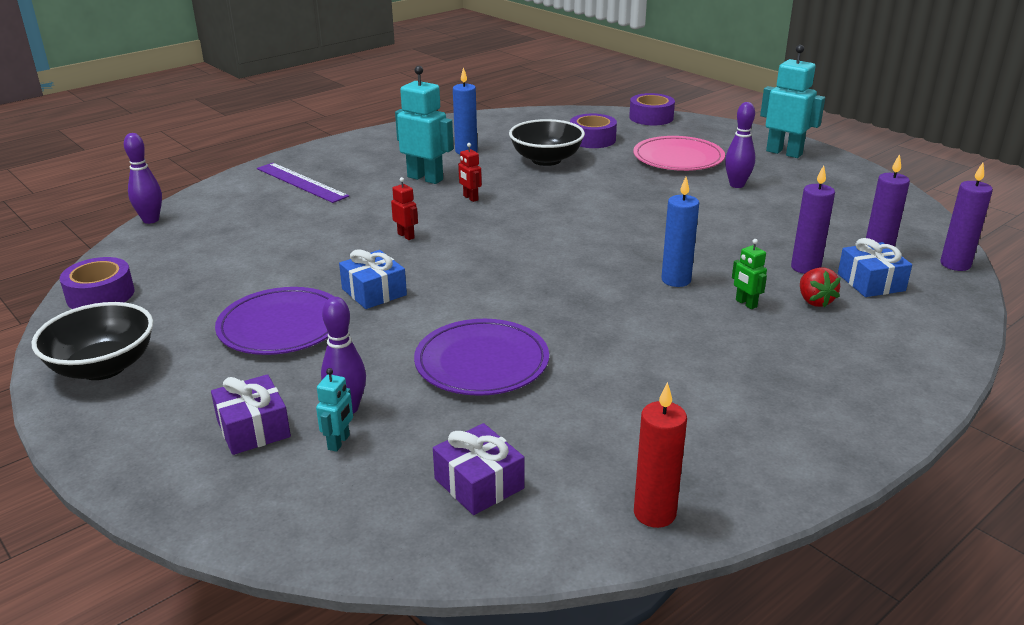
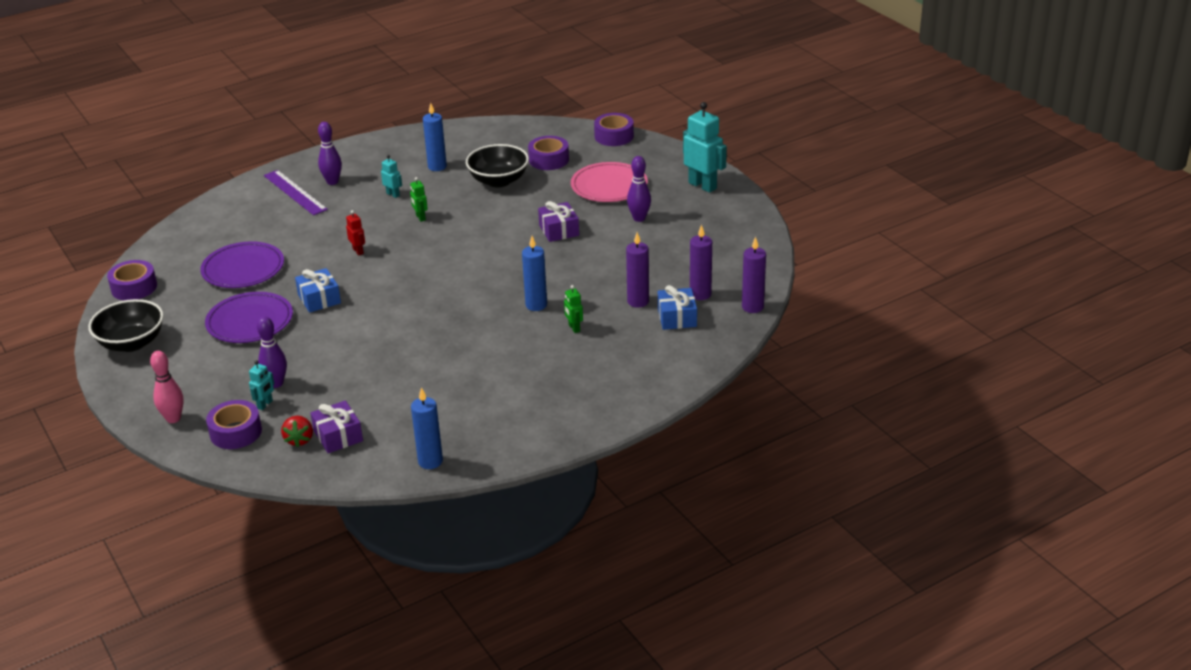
camera: 10 degrees right, 5 degrees up
purple bowling pin [124,133,162,224] -> purple bowling pin moved to [318,122,342,185]
purple gift [211,374,291,455] -> purple gift moved to [538,201,579,242]
turquoise robot [395,66,453,184] -> turquoise robot [381,155,402,198], size x0.49
purple plate [414,319,549,396] -> purple plate moved to [200,241,284,288]
red robot [458,143,482,202] -> green robot [410,177,428,222]
red candle [634,382,687,528] -> blue candle [411,387,443,469]
red strawberry [800,267,841,308] -> red strawberry moved to [281,416,313,447]
none -> pink bowling pin [150,351,184,423]
none -> purple tape [206,400,262,449]

